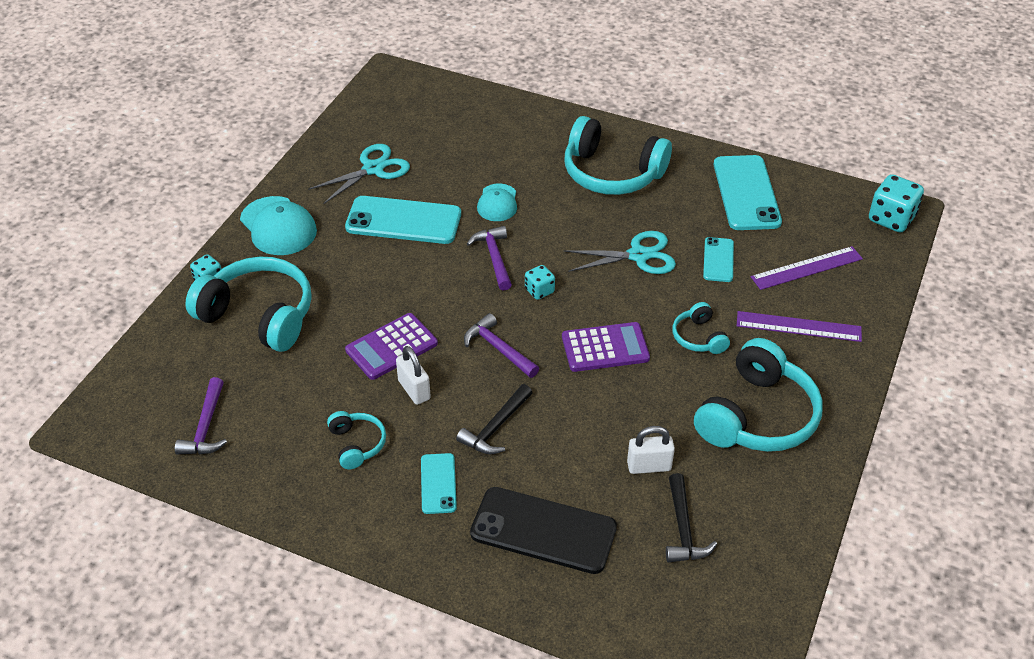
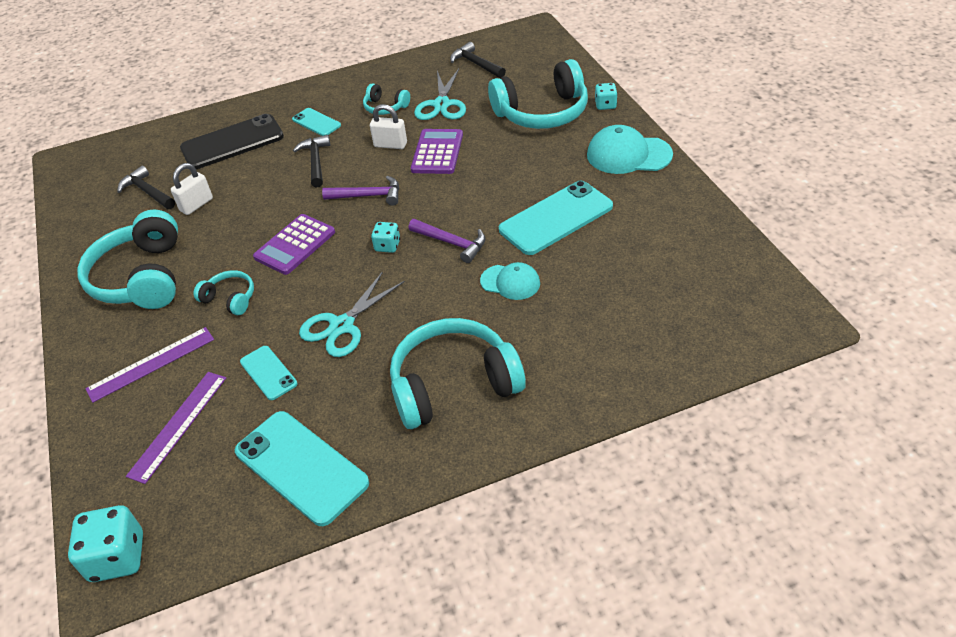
camera: 140 degrees right, 0 degrees up
purple hammer [175,377,227,454] -> black hammer [450,42,506,78]
turquoise scissors [308,144,410,204] -> turquoise scissors moved to [414,69,466,120]
turquoise cap [477,183,517,221] -> turquoise cap turned 150 degrees clockwise [480,262,540,300]

